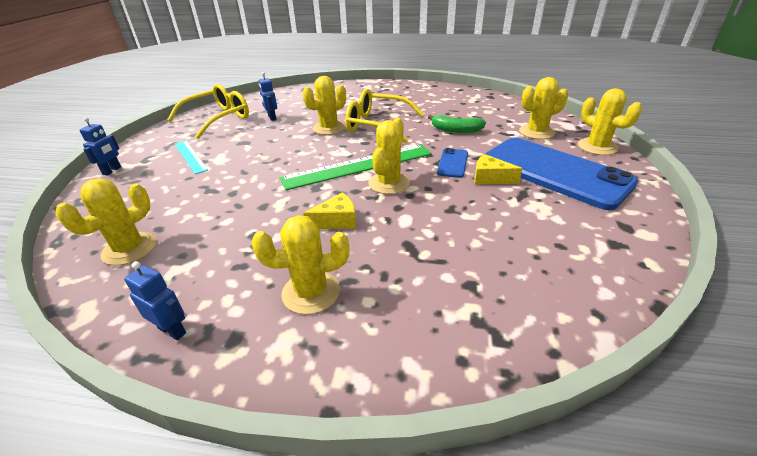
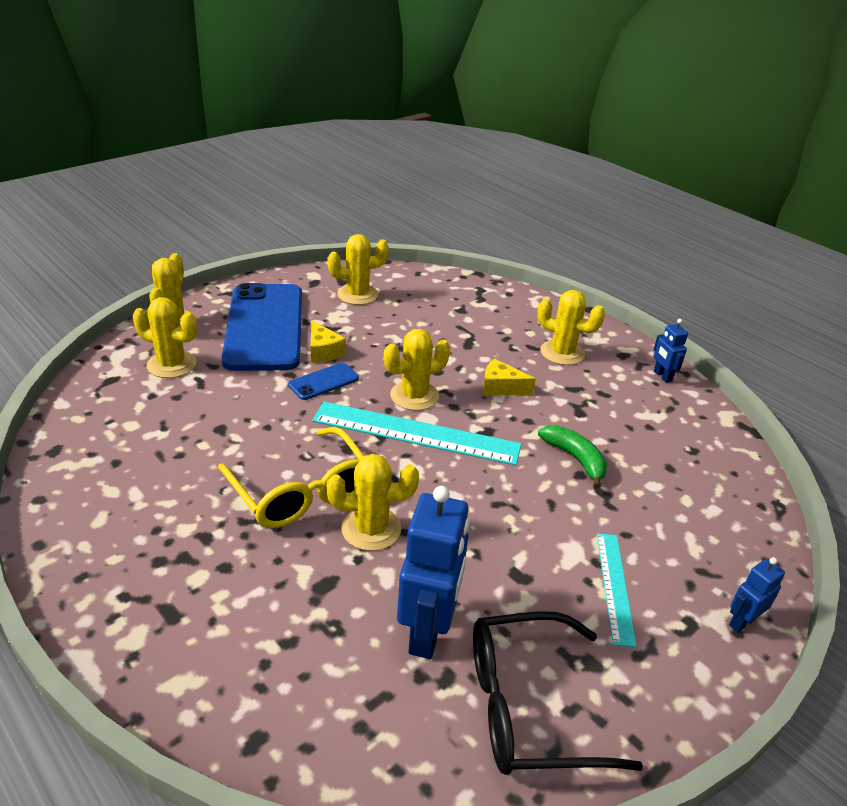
camera: 145 degrees left, 0 degrees up
yellow cactus [55,178,156,266] -> yellow cactus moved to [327,234,389,305]
yellow glasses [167,84,249,139] -> black glasses [473,611,643,775]
blue robot [259,72,277,121] -> blue robot [397,486,469,659], size x1.99
green ruler [280,144,432,190] -> turquoise ruler [312,402,522,466]
green banana [428,115,486,133] -> green banana moved to [538,425,607,489]

